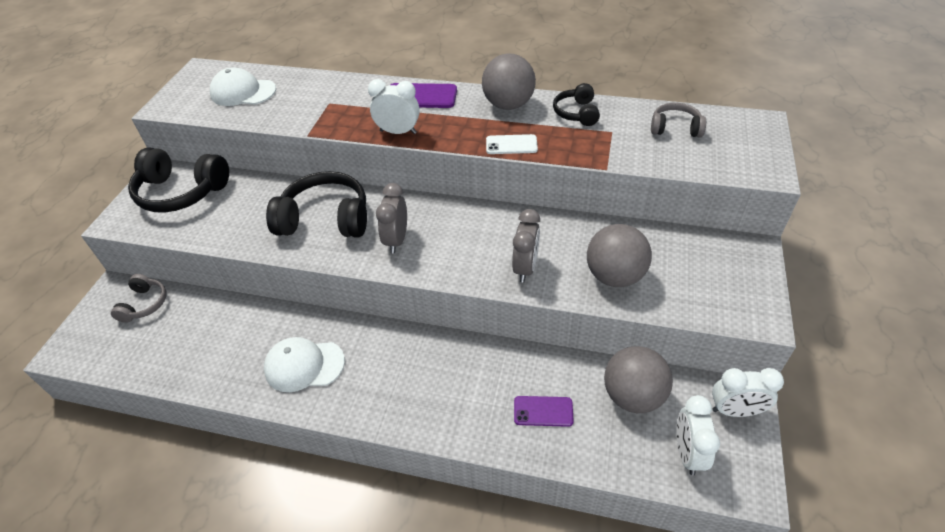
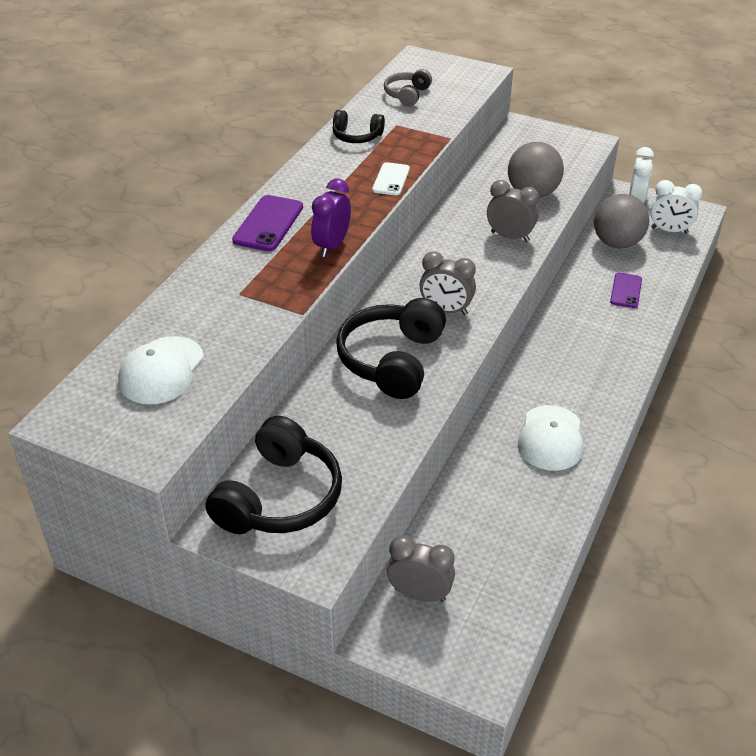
camera: 80 degrees left, 5 degrees down
grey headphones [111,274,167,323] -> grey clock [387,535,455,602]
white clock [368,79,420,134] -> purple clock [311,179,351,257]
grey ball [482,54,536,110] -> none

